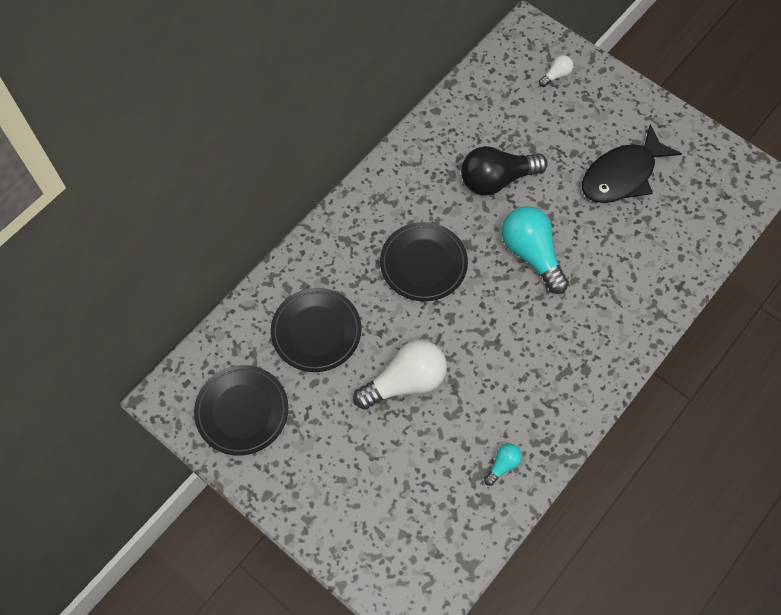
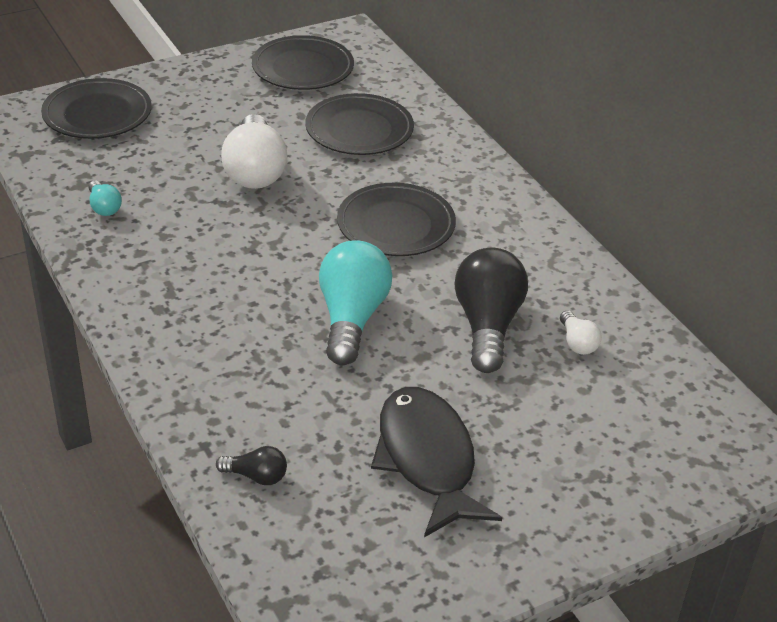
camera: 110 degrees right, 25 degrees down
turquoise light bulb [502,206,569,294] -> turquoise light bulb turned 75 degrees counterclockwise [319,240,393,365]
white light bulb [539,55,574,87] -> white light bulb moved to [560,310,602,355]
none -> black plate [41,78,152,139]
none -> black light bulb [216,446,287,485]

